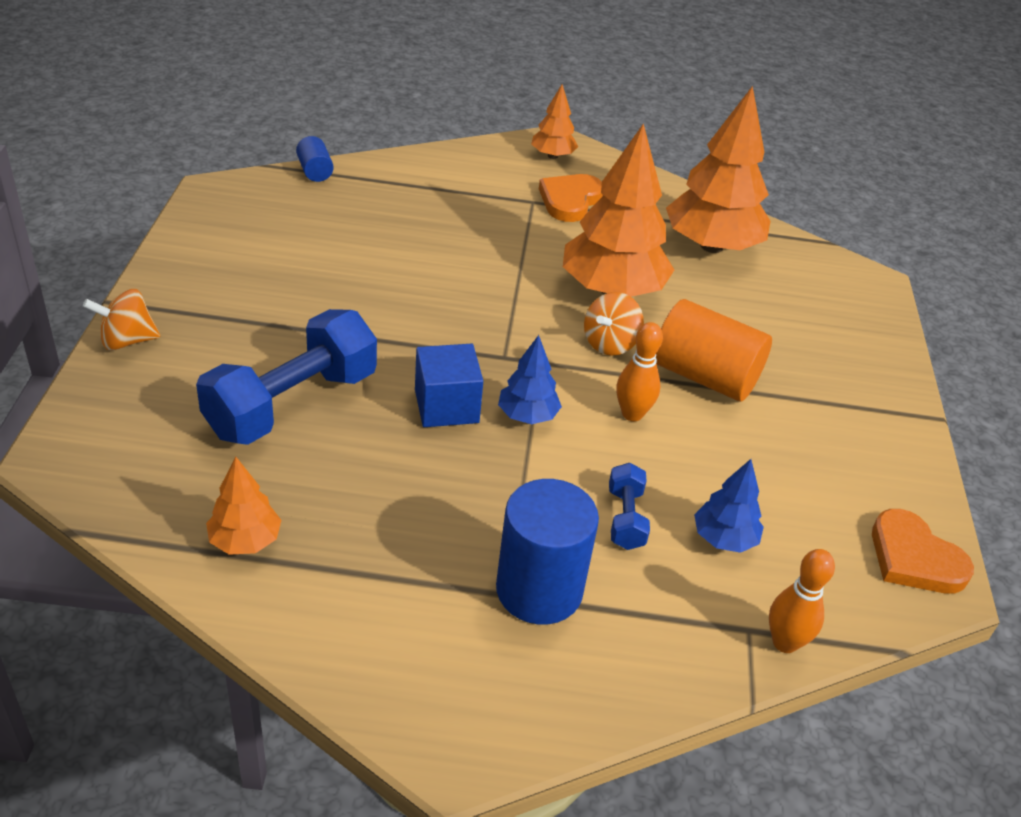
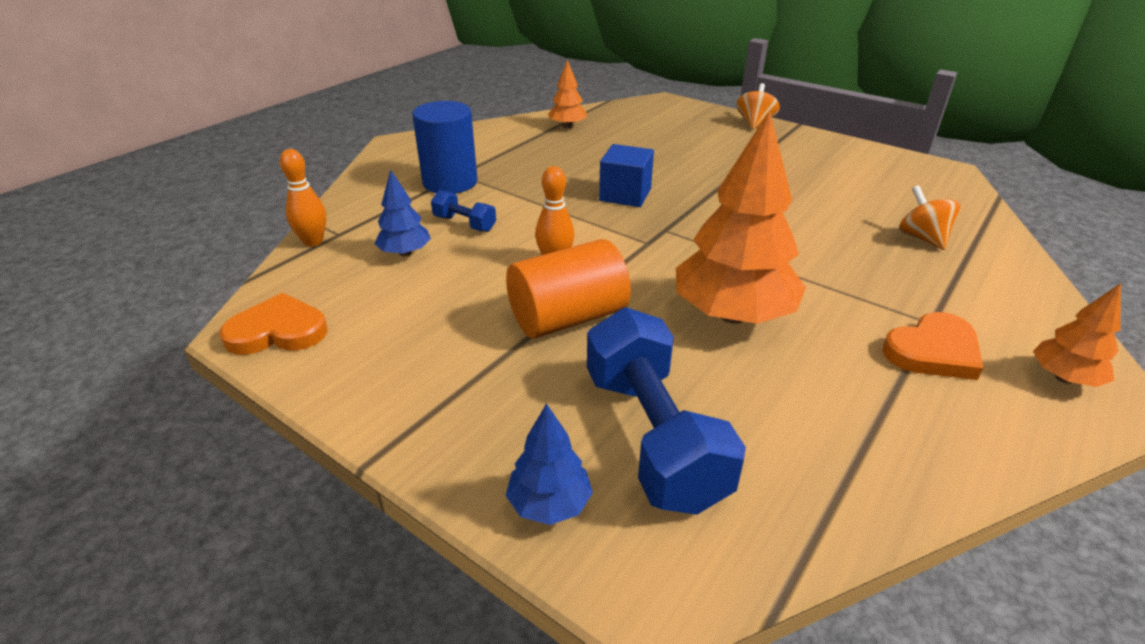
camera: 125 degrees right, 5 degrees down
blue dumbbell [196,309,377,445] -> blue dumbbell moved to [587,307,746,515]
blue cylinder [296,136,334,182] -> none
blue tree [498,335,562,424] -> blue tree moved to [506,403,593,525]
orange heart [539,174,604,222] -> orange heart turned 90 degrees clockwise [882,312,983,380]
orange spinning top [584,292,644,356] -> orange spinning top moved to [899,185,960,250]
orange tree [666,86,771,253] -> none

